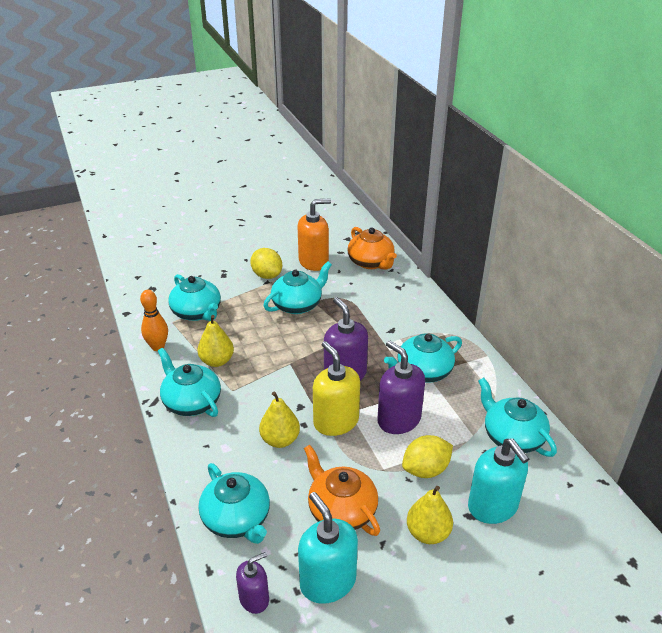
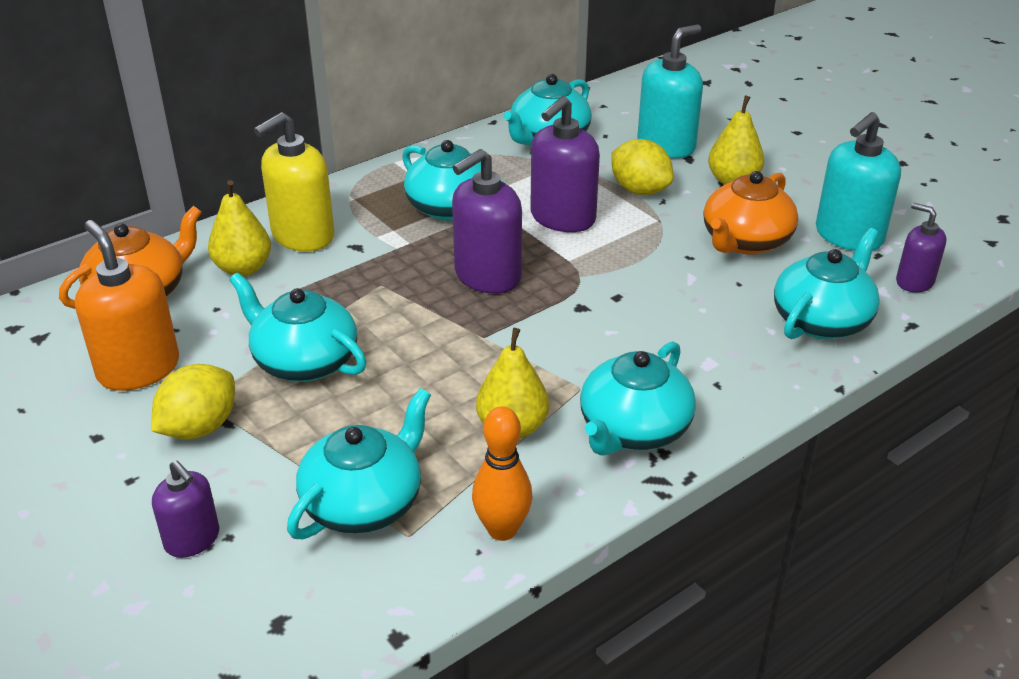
camera: 105 degrees left, 0 degrees up
yellow pear [259,391,300,448] -> yellow pear moved to [208,180,271,276]
yellow soap dispenser [313,341,360,436] -> yellow soap dispenser moved to [254,112,334,252]
none -> purple soap dispenser [152,460,219,558]

